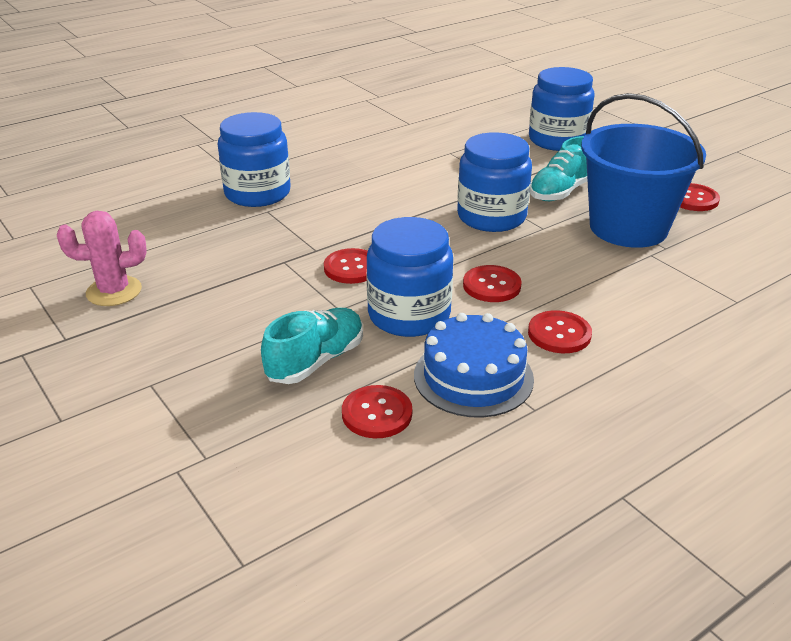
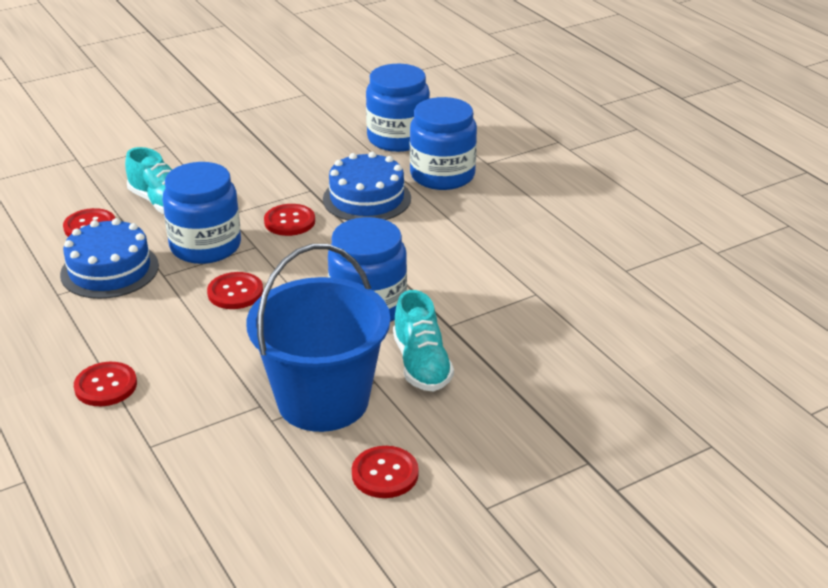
camera: 95 degrees right, 0 degrees up
pink cactus [57,211,147,306] -> none
red button [528,310,592,353] -> red button moved to [74,362,137,406]
blue jar [529,67,595,151] -> blue jar moved to [366,64,430,152]
turquoise shoe [530,136,587,201] -> turquoise shoe turned 150 degrees counterclockwise [393,290,454,392]
none -> blue cake [323,152,411,221]

